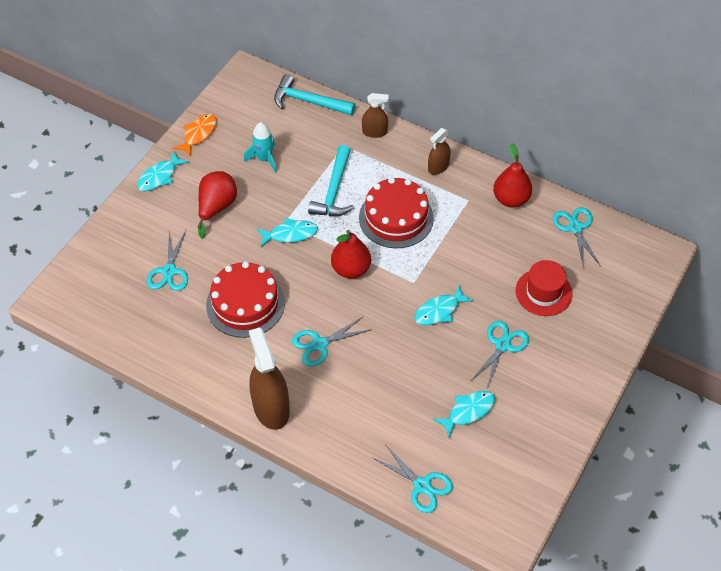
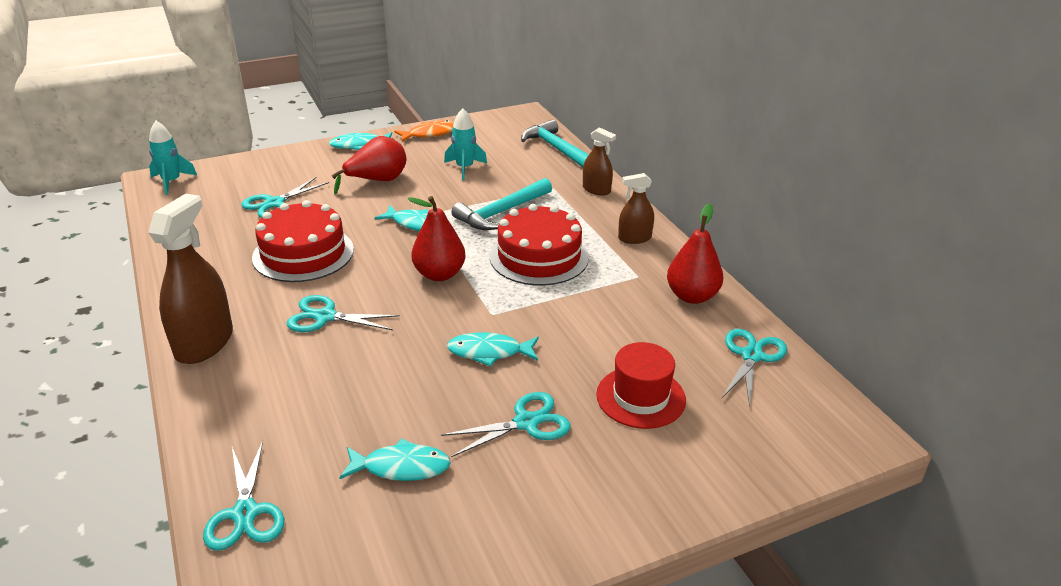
camera: 35 degrees right, 20 degrees down
none -> turquoise rocket [149,121,197,195]

